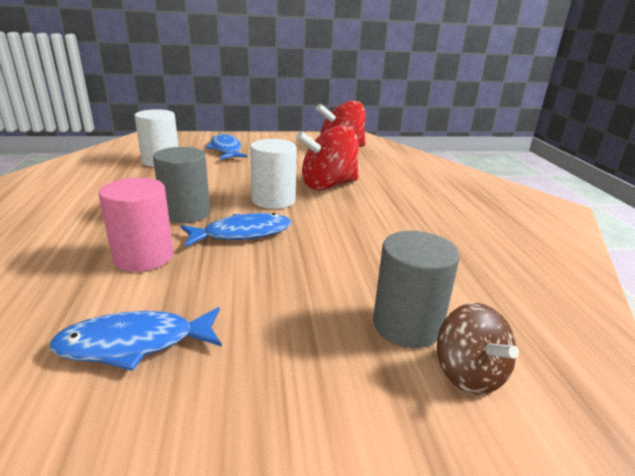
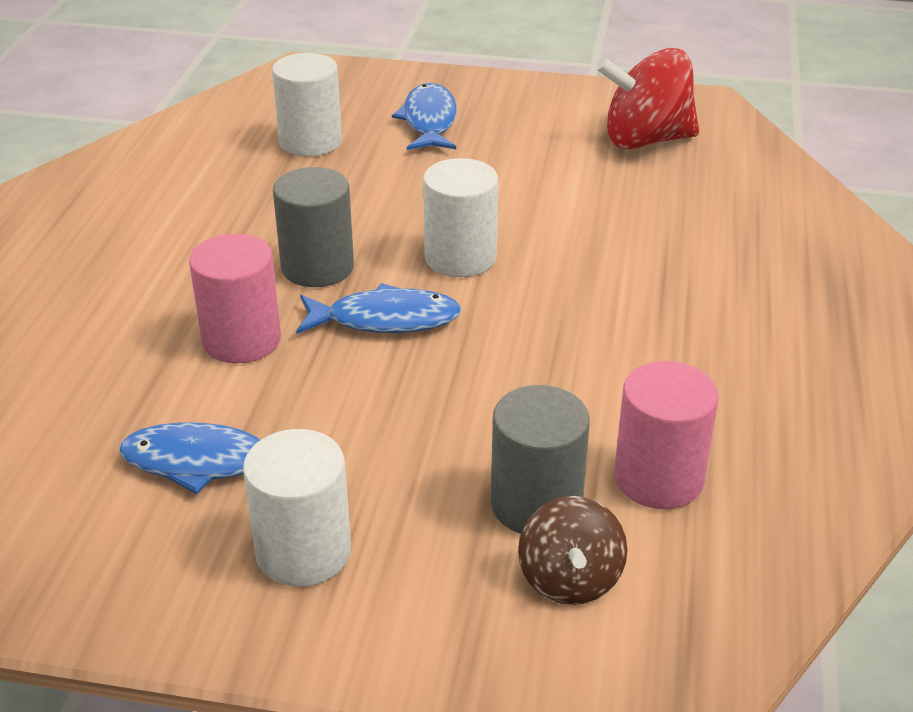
camera: 20 degrees right, 10 degrees up
red spinning top [296,125,359,191] -> none
none -> white cylinder [243,429,351,587]
none -> pink cylinder [614,361,719,509]

